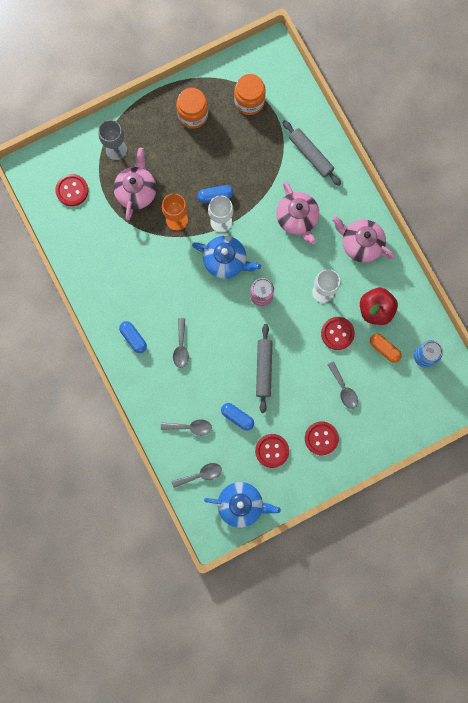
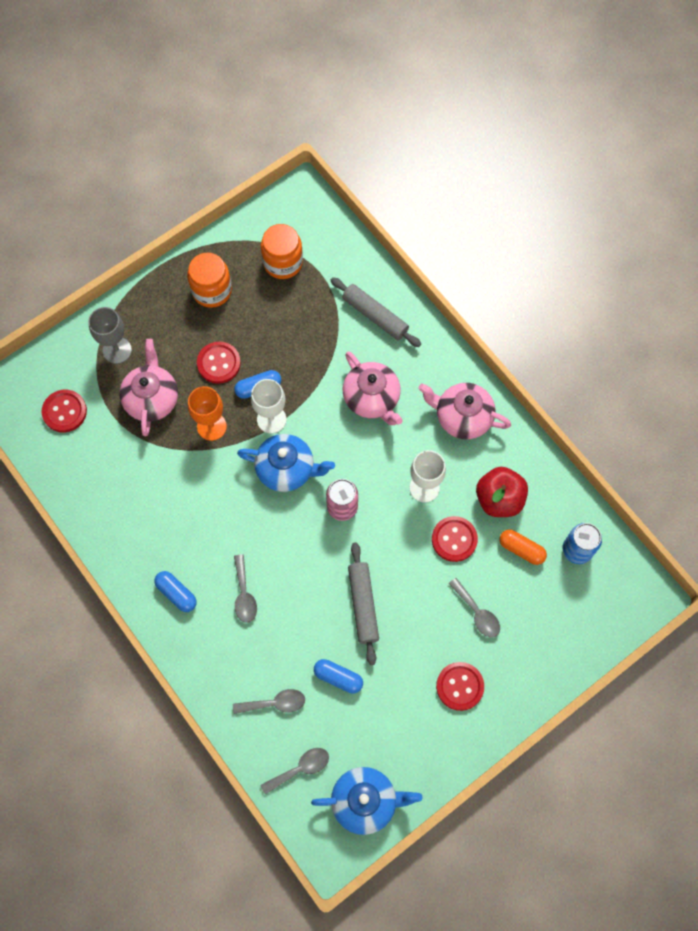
camera: 10 degrees left, 10 degrees down
red button [255,434,289,468] -> red button moved to [197,342,241,384]

